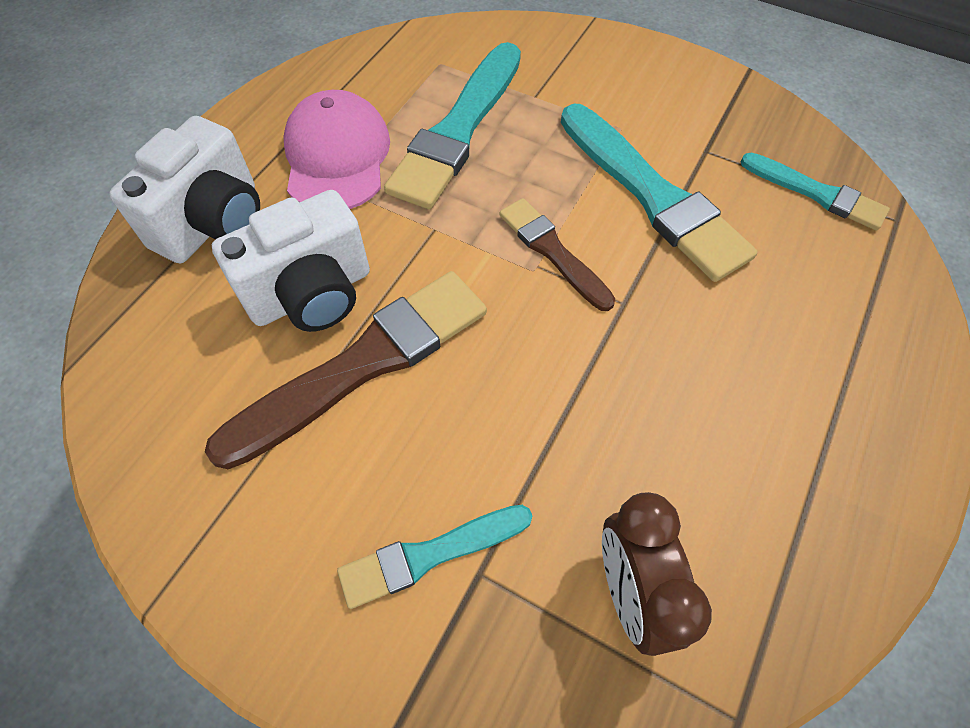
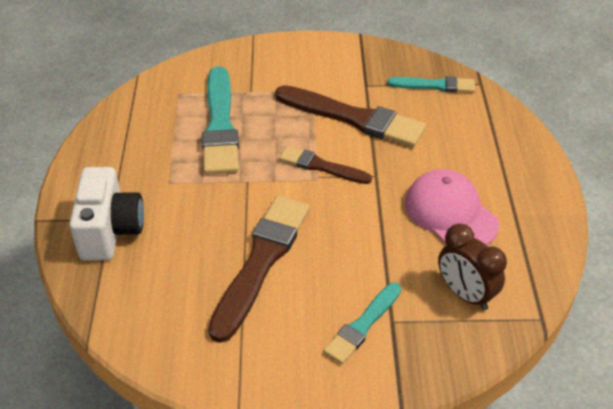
camera: 30 degrees left, 15 degrees down
white camera [212,190,370,332] -> none
pink cap [283,90,390,209] -> pink cap moved to [405,169,499,245]
turquoise brush [561,104,757,282] -> brown brush [275,85,426,147]

